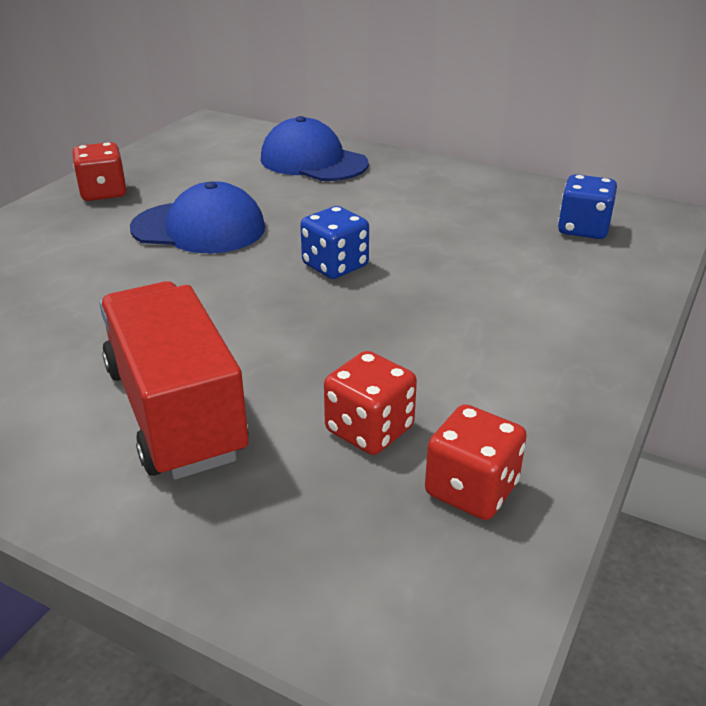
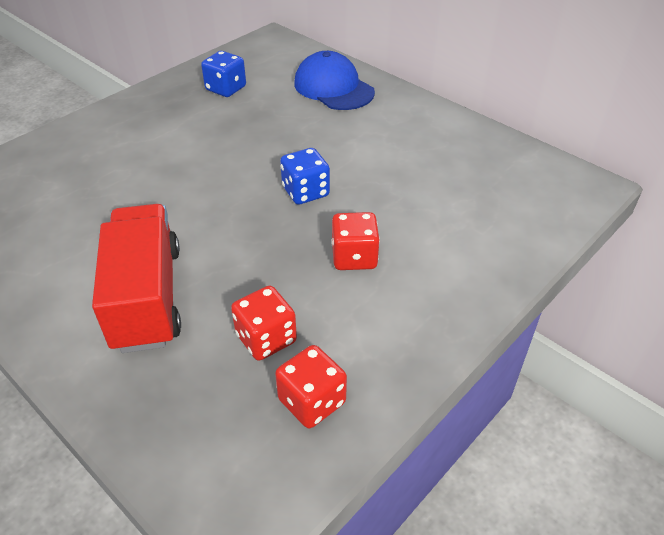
camera: 15 degrees right, 10 degrees up
red dice [73,142,127,201] -> red dice moved to [331,212,380,270]
blue cap [130,182,265,253] -> none
blue dice [558,174,617,239] -> blue dice moved to [201,51,246,97]

